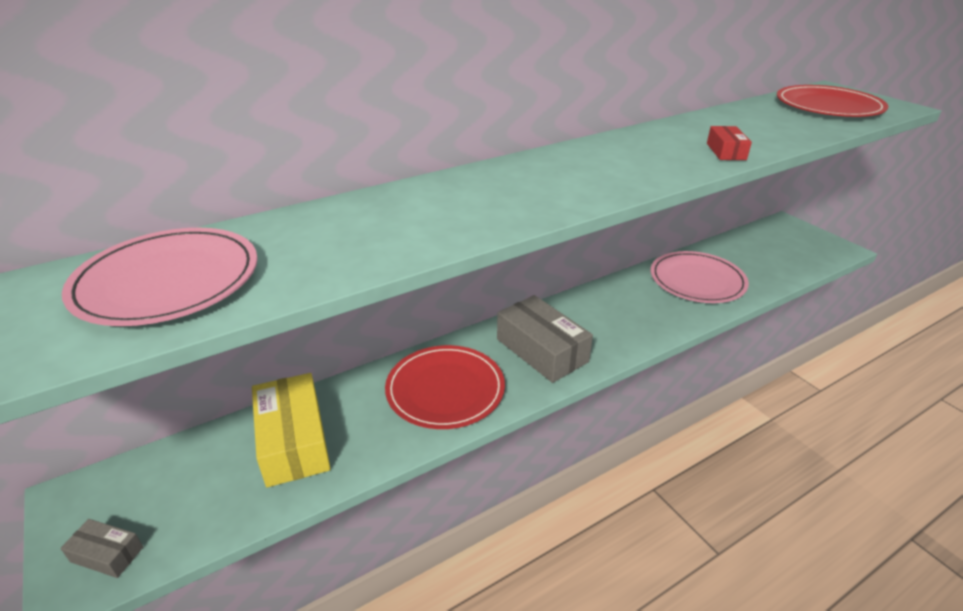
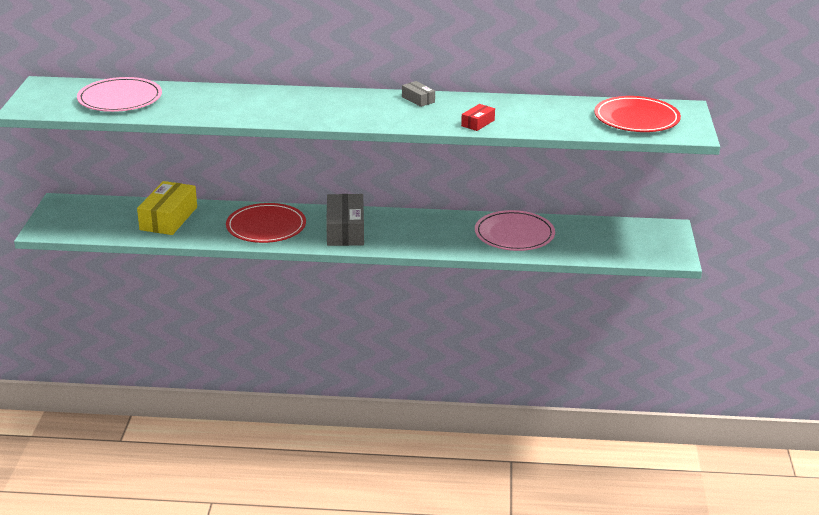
camera: 35 degrees right, 5 degrees down
grey box [60,519,143,578] -> grey box moved to [402,81,435,107]

